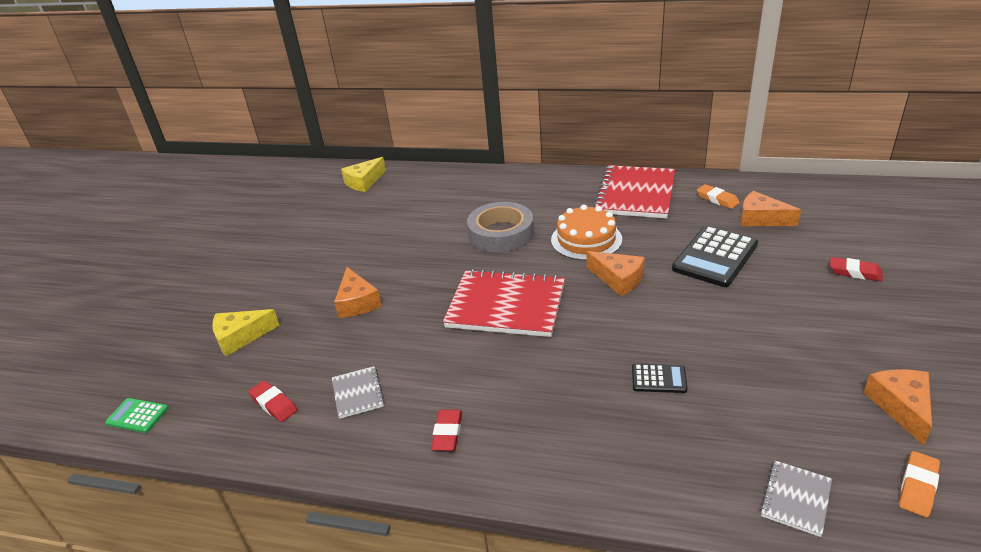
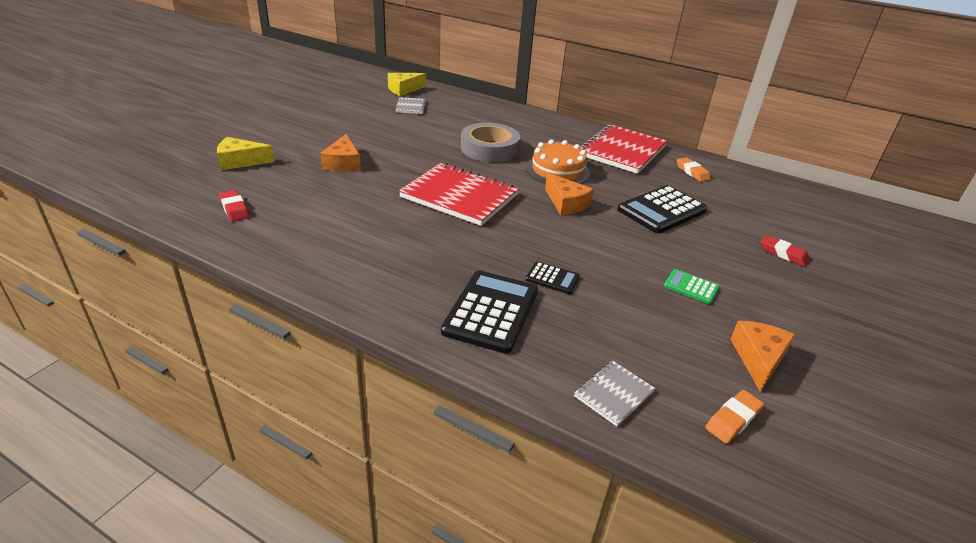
camera: 10 degrees right, 0 degrees up
green calculator [105,398,168,433] -> green calculator moved to [664,269,720,304]
grey notebook [332,366,385,419] -> grey notebook moved to [396,97,426,114]
red eraser [431,409,462,451] -> none
orange cheese [740,191,801,226] -> none
none -> black calculator [441,270,538,354]

